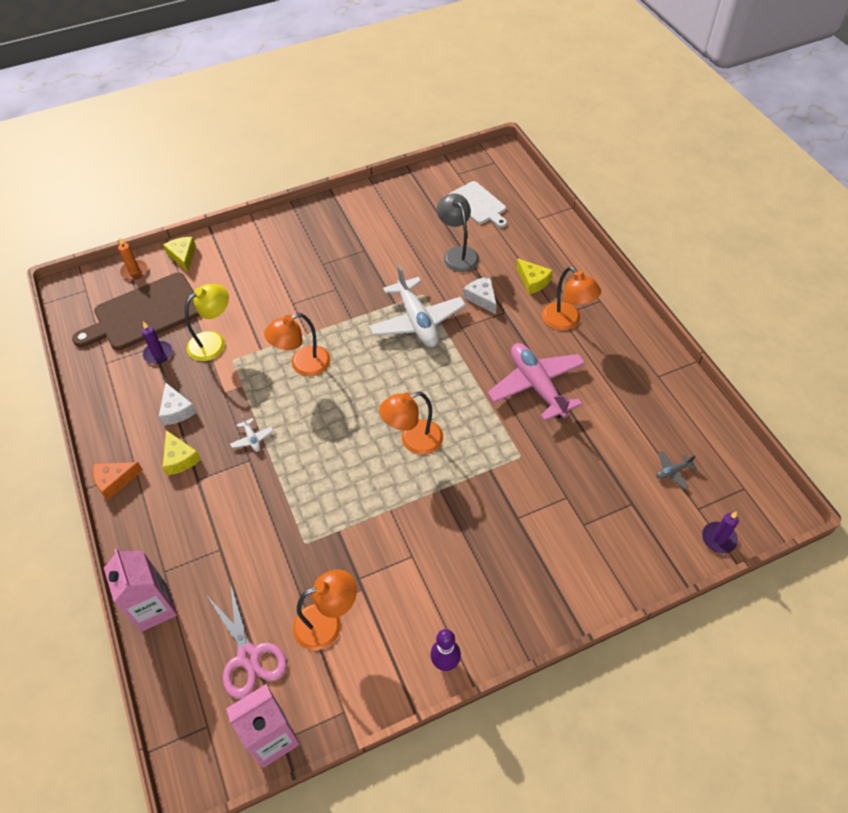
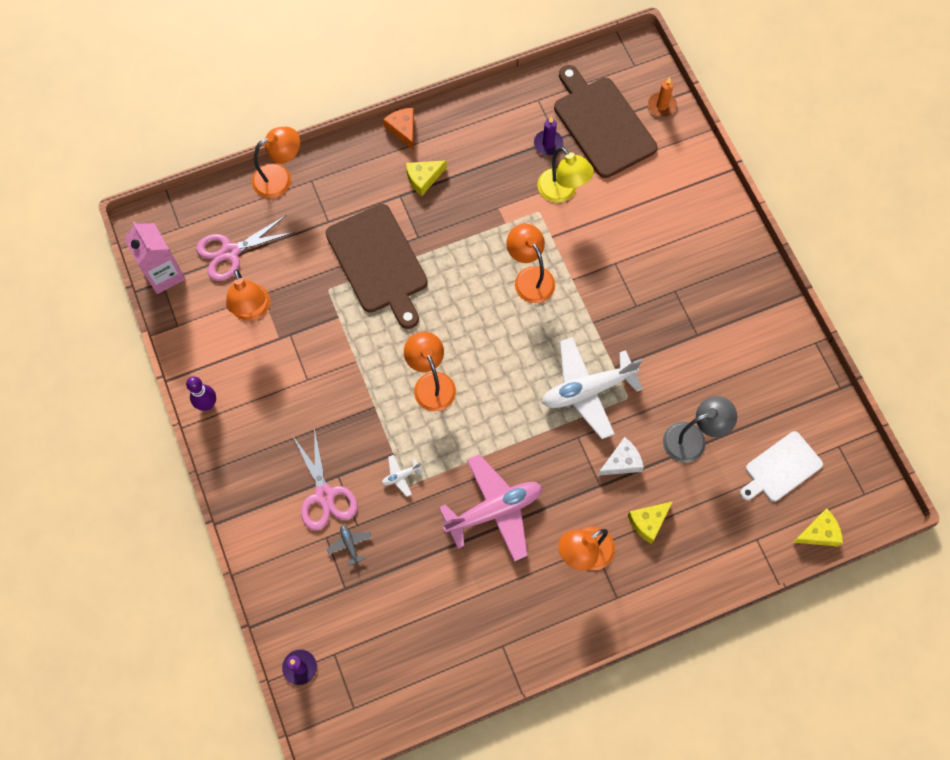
camera: 90 degrees right, 15 degrees up
pink carton [104,548,177,632] -> orange lamp [252,127,300,198]
white cheese [159,382,197,425] -> none
yellow cheese [163,237,196,272] -> yellow cheese moved to [793,509,843,546]
white plane [230,415,273,452] -> white plane moved to [382,455,423,497]
grey plane [656,451,697,489] -> grey plane moved to [327,524,372,566]
none -> pink scissors [294,427,357,531]
none -> brown cutting board [326,204,428,329]

